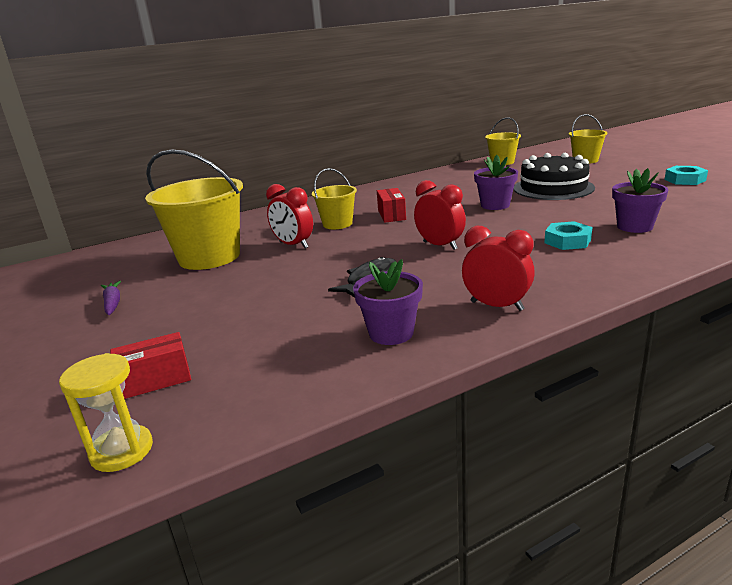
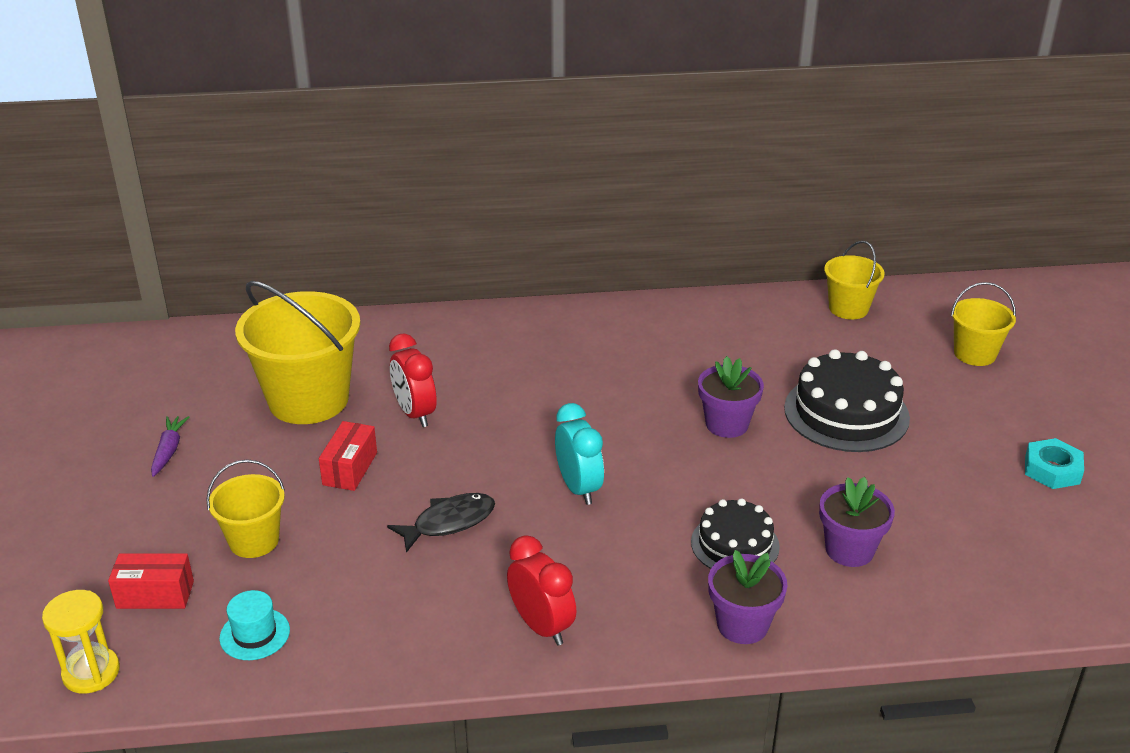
camera: 20 degrees right, 10 degrees up
yellow bucket [312,168,357,229] -> yellow bucket moved to [206,459,285,558]
purple flower pot [353,259,423,345] -> purple flower pot moved to [708,550,787,644]
red box [377,188,406,223] -> red box moved to [319,421,377,491]
red clock [414,180,466,250] -> turquoise clock [555,403,604,505]
turquoise nut [544,221,592,250] -> black cake [691,498,780,569]
none -> turquoise hat [219,590,290,660]

